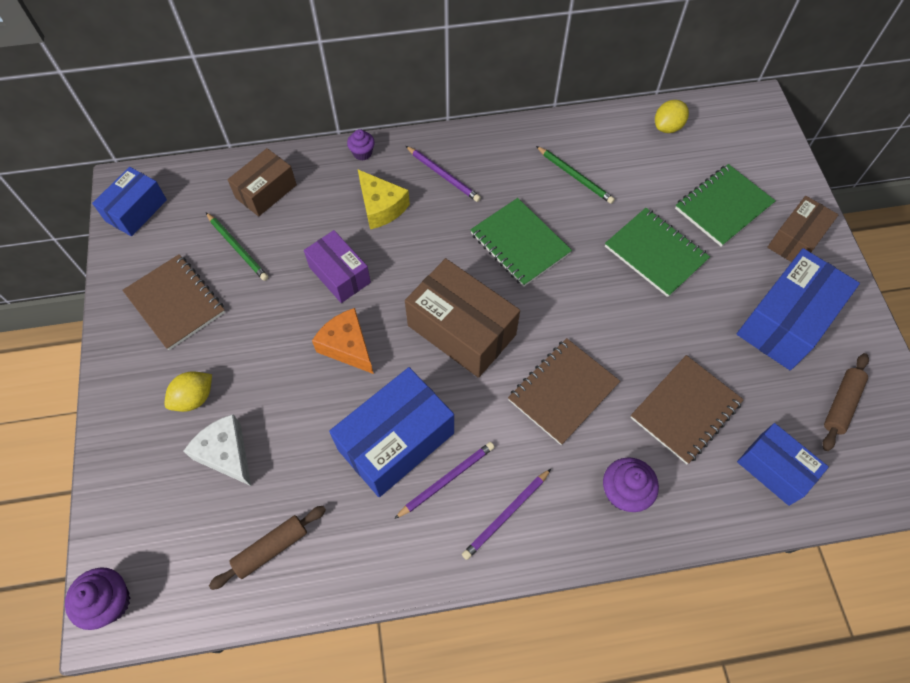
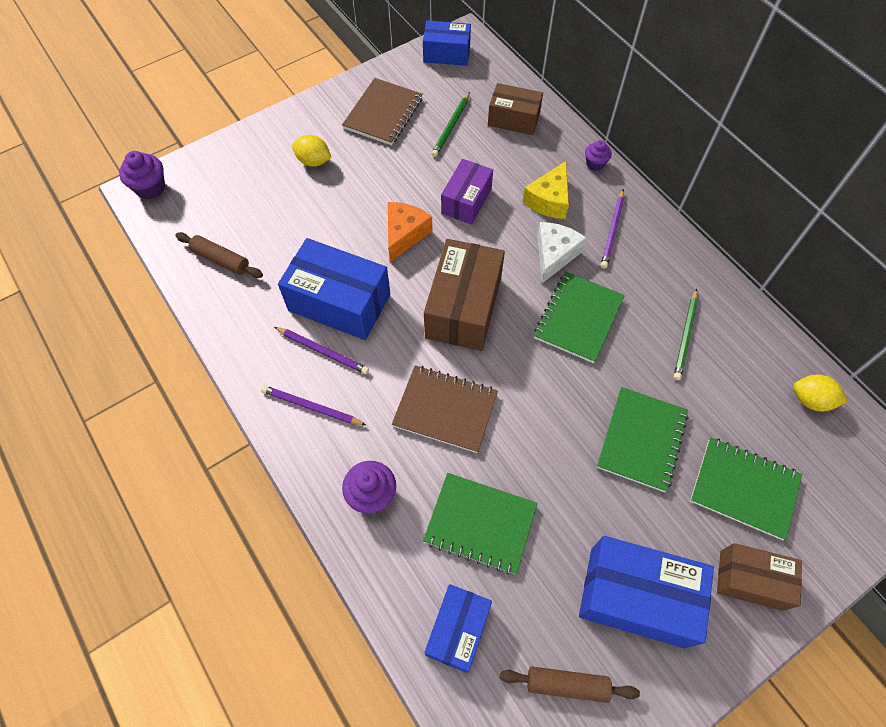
camera: 65 degrees right, 0 degrees up
white cheese [184,414,251,486] -> white cheese moved to [537,222,587,283]
brown notebook [630,355,744,464] -> green notebook [423,473,538,575]

